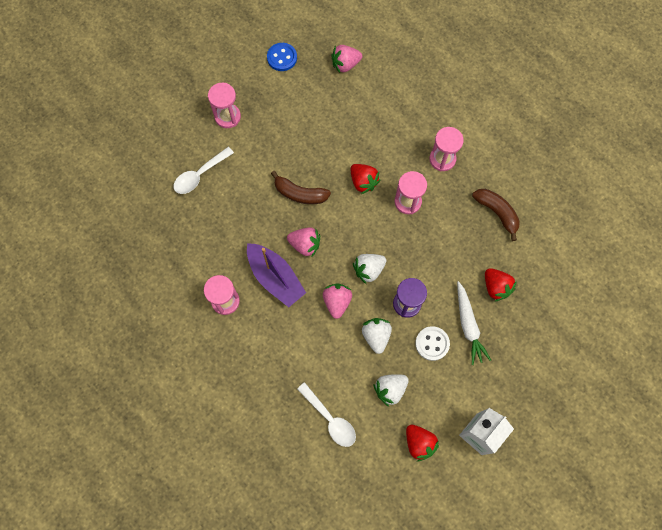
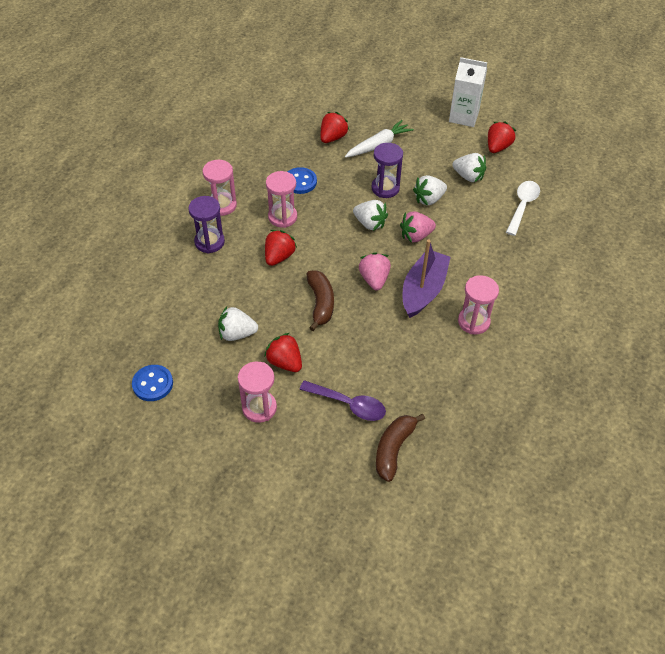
camera: 115 degrees left, 20 degrees down
white spoon [173,147,234,194] -> purple spoon [299,380,386,421]
pink strawberry [331,45,362,73] -> none
white button [415,326,450,361] -> none
brown banana [472,189,520,241] -> brown banana moved to [376,414,425,482]
none -> purple hourglass [188,196,225,254]
none -> white strawberry [218,306,258,341]
none -> red strawberry [264,333,302,372]
none -> blue button [288,167,317,194]

